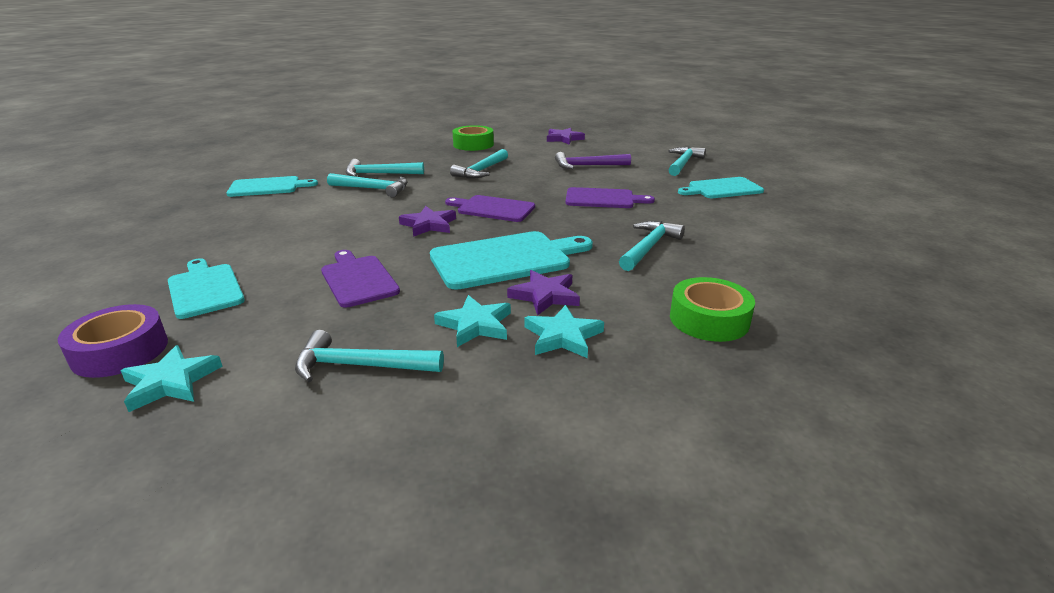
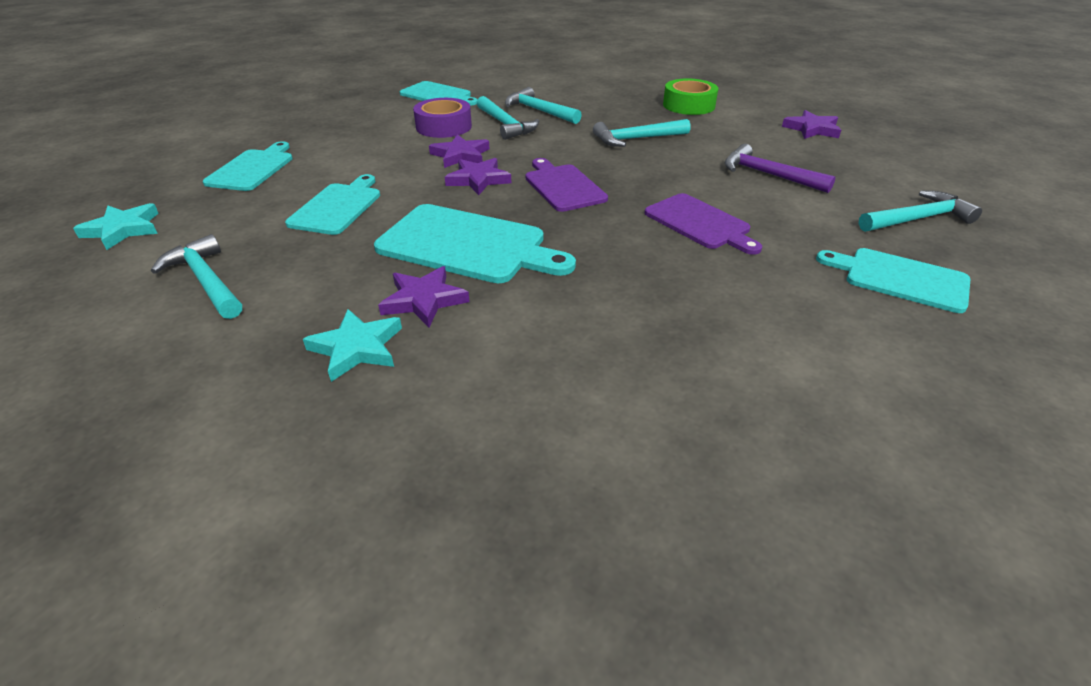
camera: 45 degrees right, 10 degrees up
purple tape [58,304,168,378] -> purple tape moved to [413,98,472,138]
purple cutting board [321,250,400,308] -> turquoise cutting board [285,174,380,235]
turquoise star [434,295,511,347] -> none
turquoise hammer [619,221,685,271] -> none
green tape [670,277,755,342] -> none
none -> purple star [429,134,489,168]

